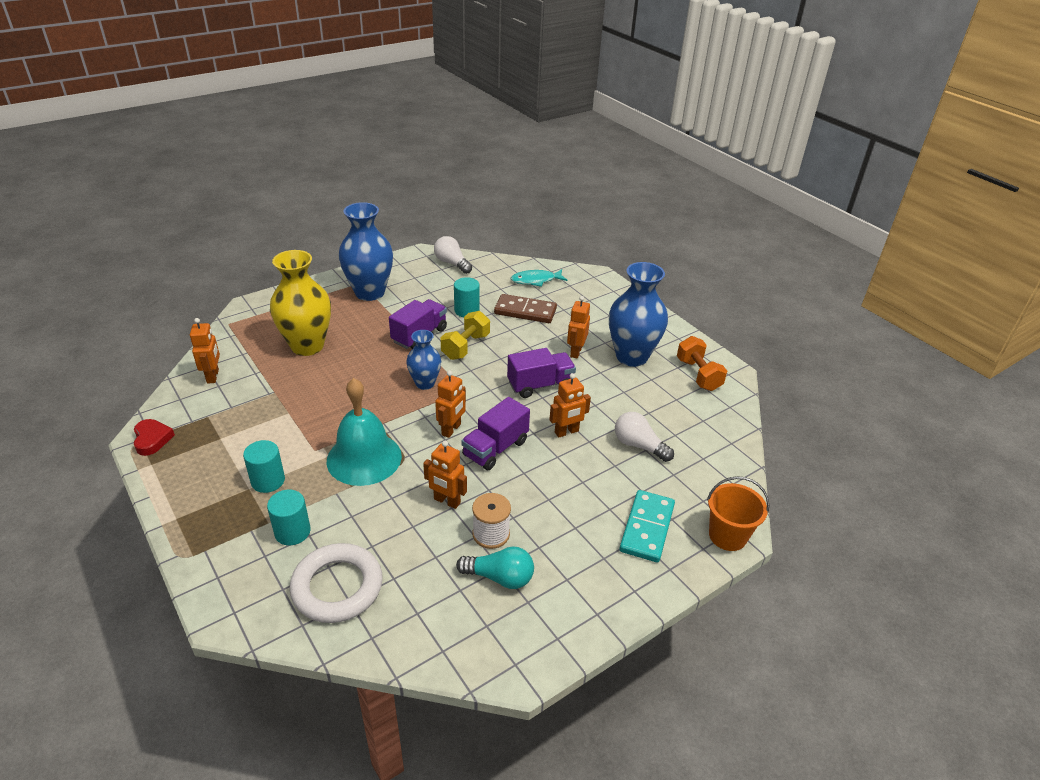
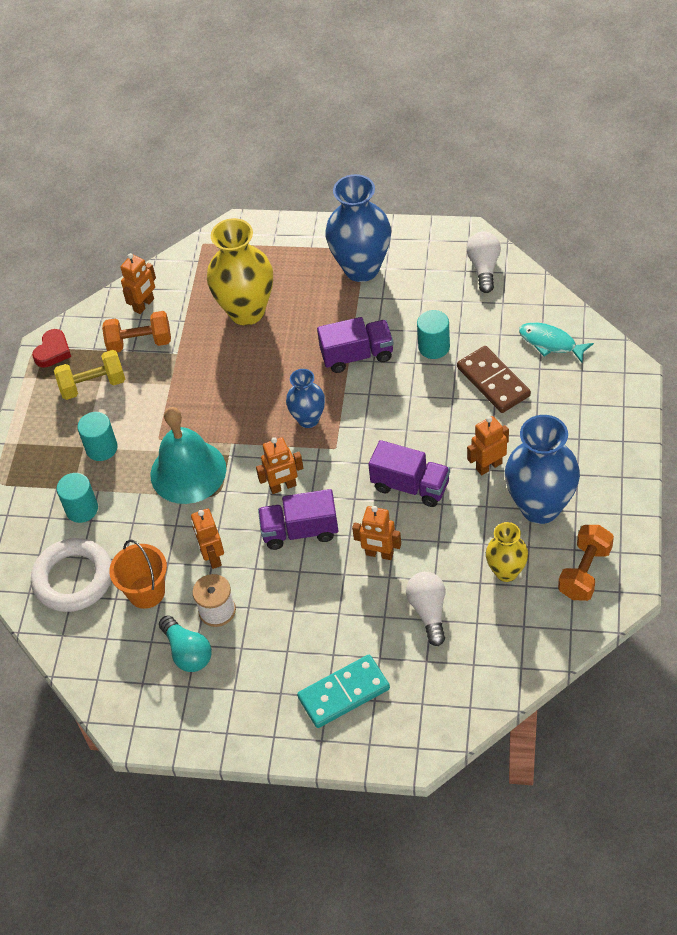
camera: 50 degrees right, 15 degrees up
yellow dumbbell [440,311,490,360] -> yellow dumbbell moved to [54,350,125,400]
orange bucket [707,476,769,551] -> orange bucket moved to [109,539,167,609]
none -> orange dumbbell [102,311,171,352]
none -> yellow vase [486,522,528,582]

